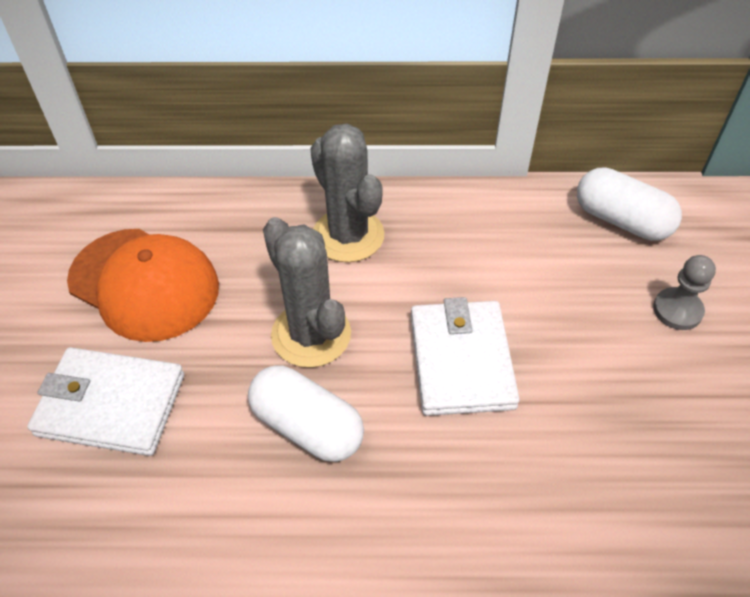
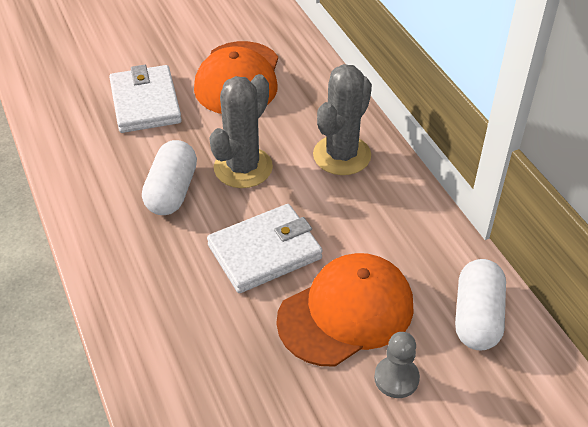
camera: 65 degrees right, 5 degrees down
none -> orange cap [277,253,414,367]

